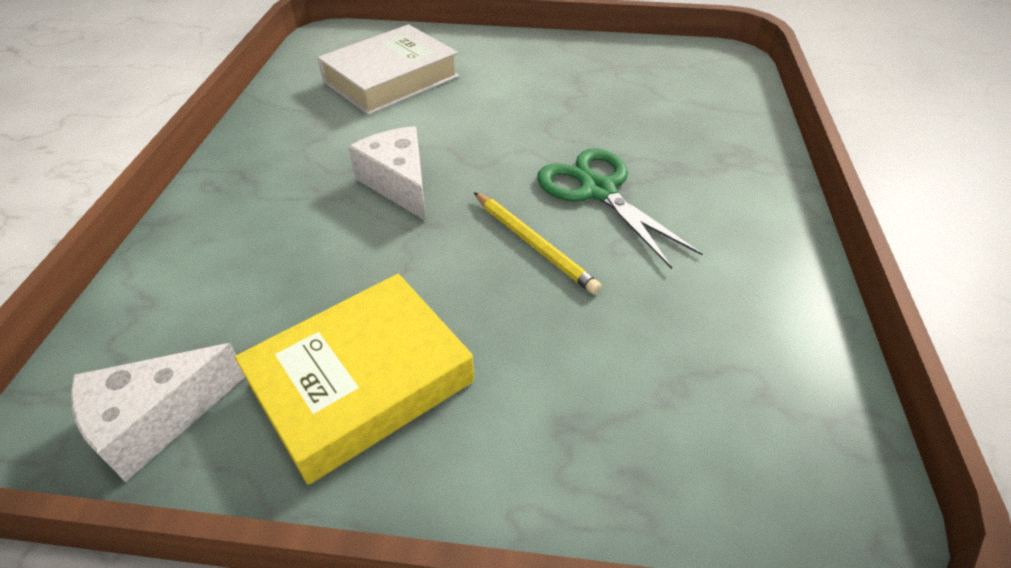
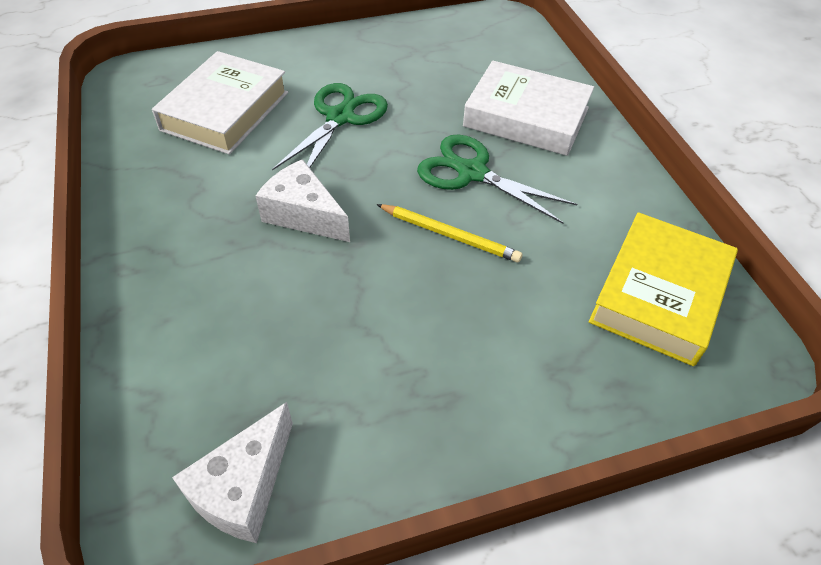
camera: 25 degrees left, 5 degrees up
yellow book [235,274,474,485] -> yellow book moved to [589,212,738,366]
none -> green scissors [272,83,388,171]
none -> white book [463,61,594,156]

